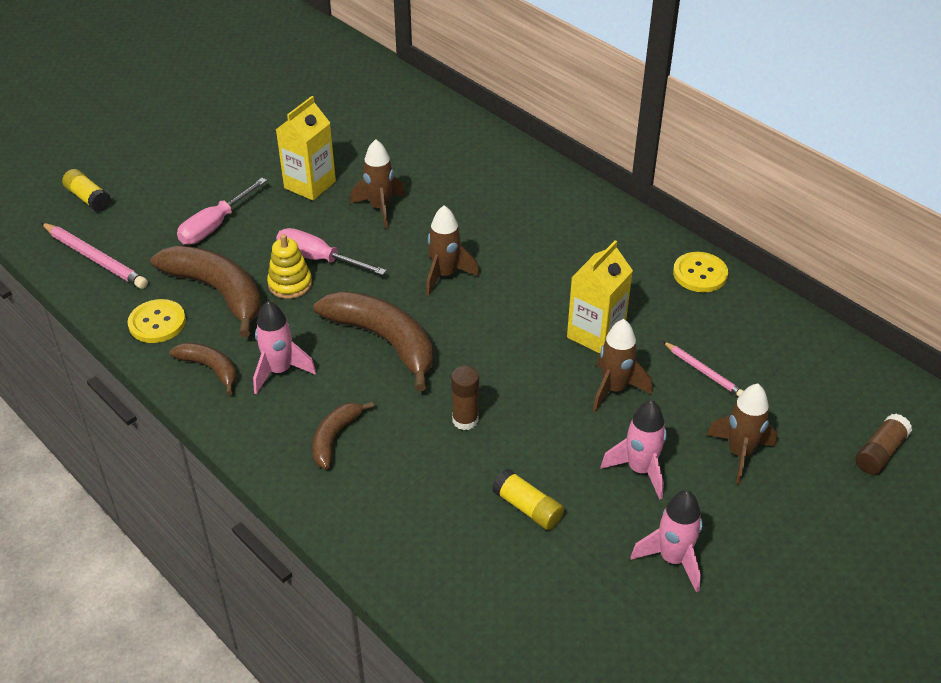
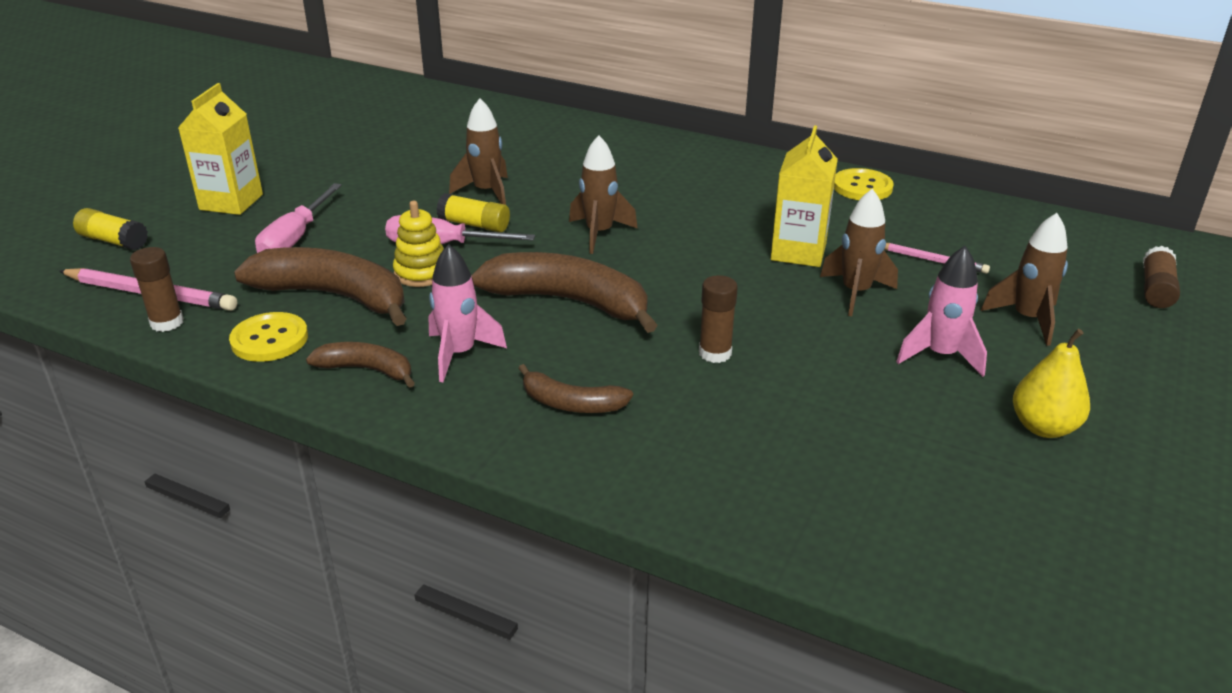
camera: 20 degrees left, 10 degrees down
yellow carton [276,96,336,200] -> yellow carton moved to [178,83,263,215]
brown banana [312,402,374,469] -> brown banana turned 75 degrees counterclockwise [518,364,633,413]
yellow glue stick [492,469,564,530] -> yellow glue stick moved to [437,193,510,233]
pink rocket [630,490,702,592] -> yellow pear [1013,329,1090,438]
none -> brown glue stick [130,247,184,332]

